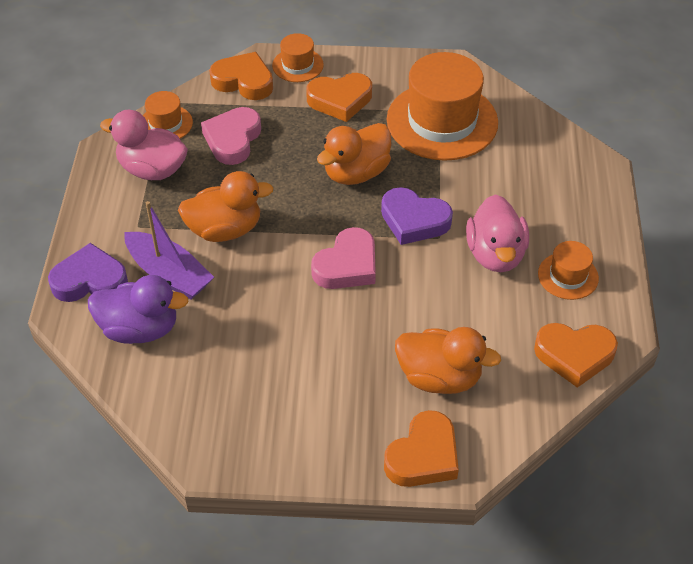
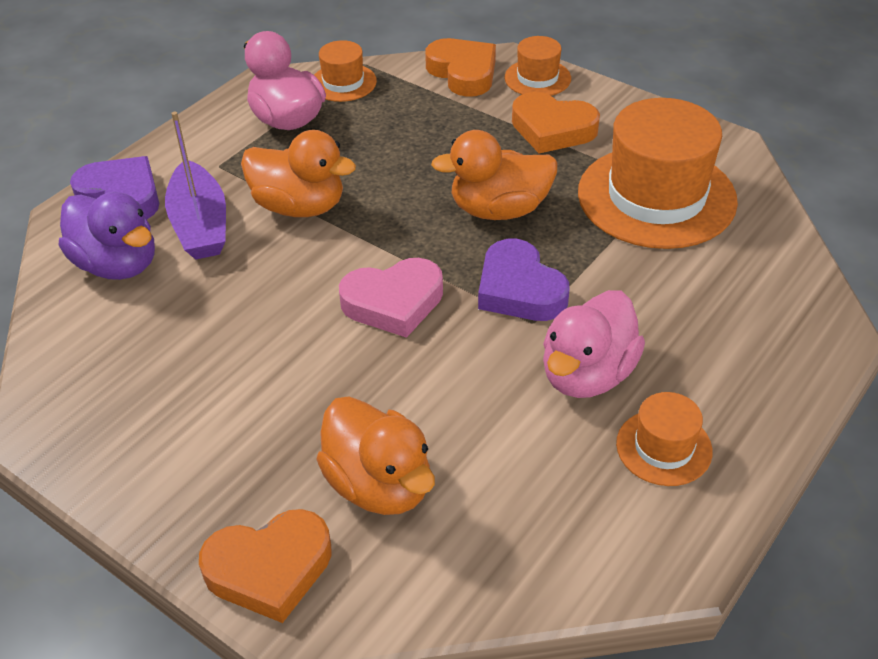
camera: 35 degrees right, 5 degrees down
pink heart [201,107,261,165] -> none
orange heart [534,323,618,388] -> none

